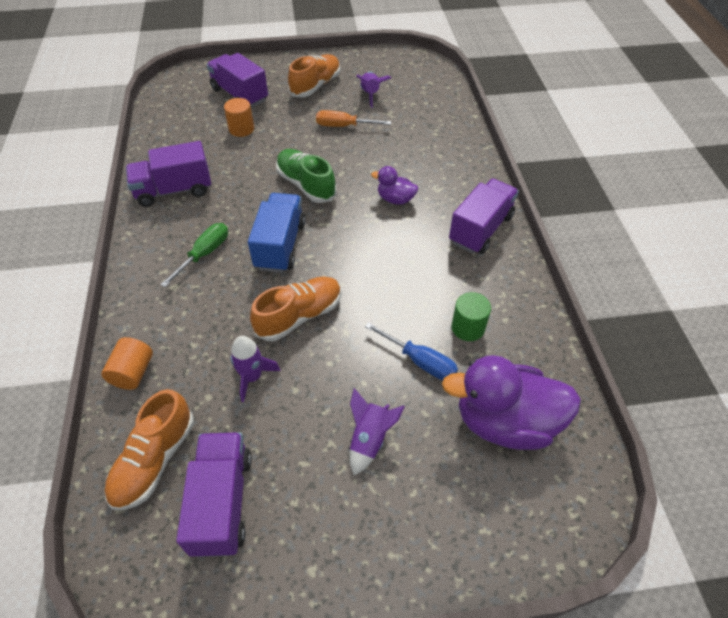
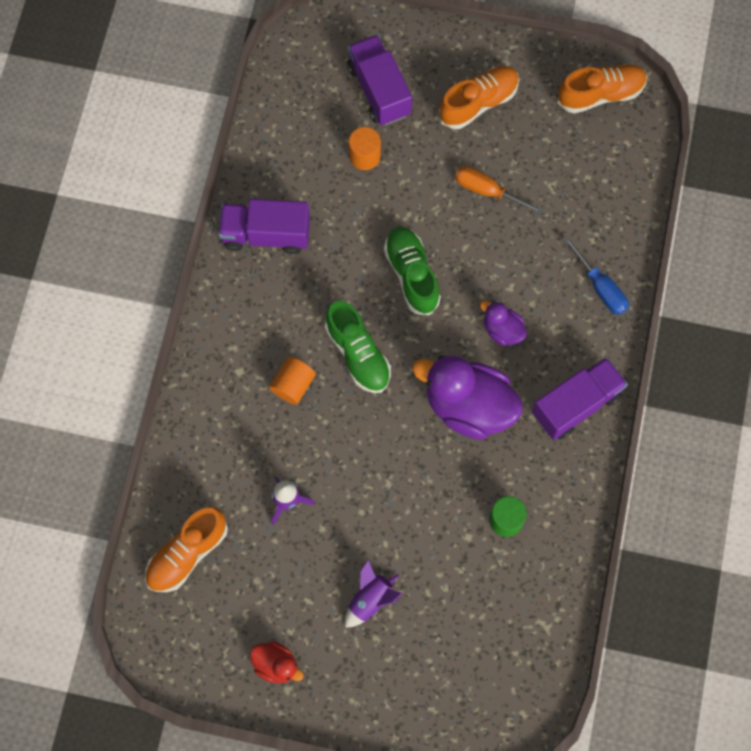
camera: 20 degrees right, 20 degrees up
orange cylinder [101,337,153,390] -> orange cylinder moved to [269,357,316,405]
green screwdriver [160,223,228,287] -> none
purple truck [176,432,252,557] -> none
blue truck [248,193,306,273] -> green shoe [325,301,391,393]
orange shoe [250,276,341,341] -> orange shoe moved to [558,64,647,114]
purple rocket [356,72,391,108] -> none
blue screwdriver [365,322,458,380] -> blue screwdriver moved to [563,236,629,315]
purple duck [442,355,581,450] -> purple duck moved to [412,355,523,440]
none -> red duck [250,641,304,683]

